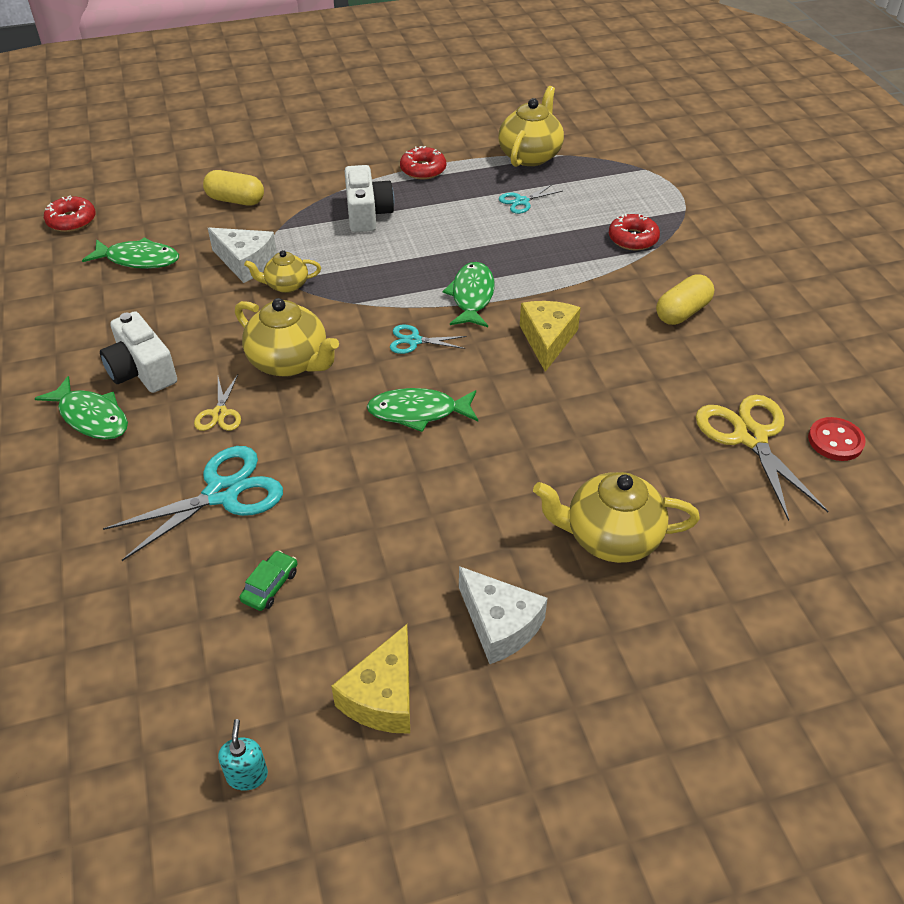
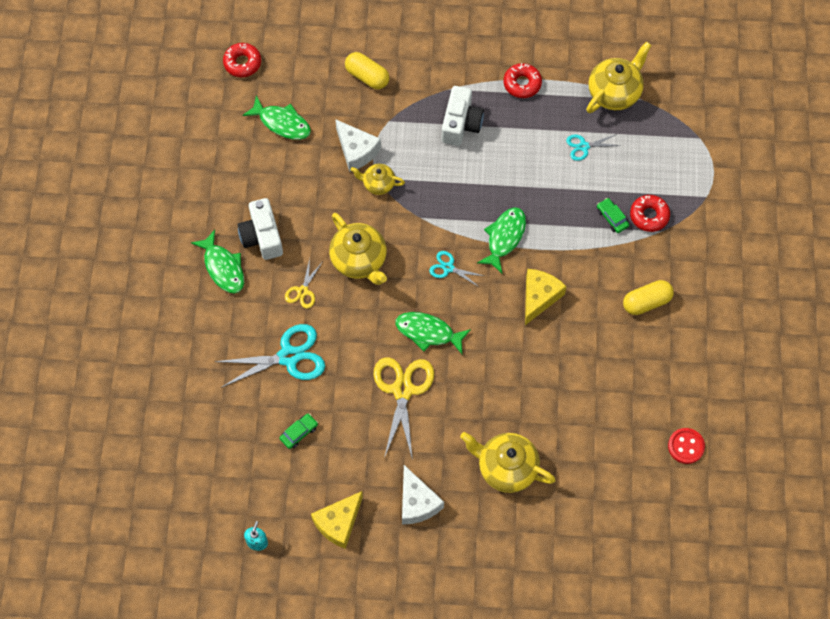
camera: 20 degrees right, 20 degrees up
yellow scissors [696,395,829,521] -> yellow scissors moved to [374,358,434,461]
none -> green car [597,198,629,233]

